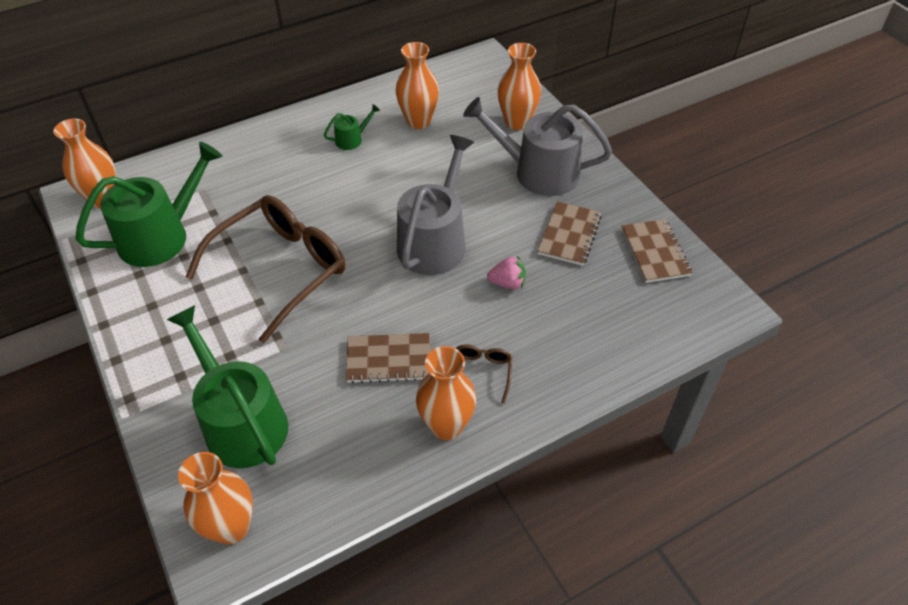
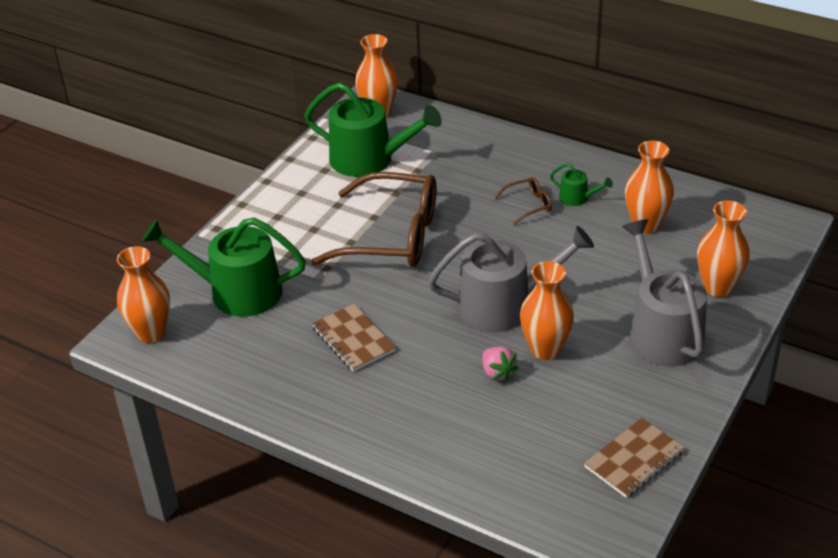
camera: 60 degrees right, 10 degrees down
green watering can [167,305,288,468] -> green watering can turned 105 degrees counterclockwise [142,218,306,317]
orange vase [416,346,476,440] -> orange vase moved to [520,261,574,360]
brown glasses [456,344,513,404] -> brown glasses moved to [494,177,552,225]
brown notebook [537,201,602,266] -> none

